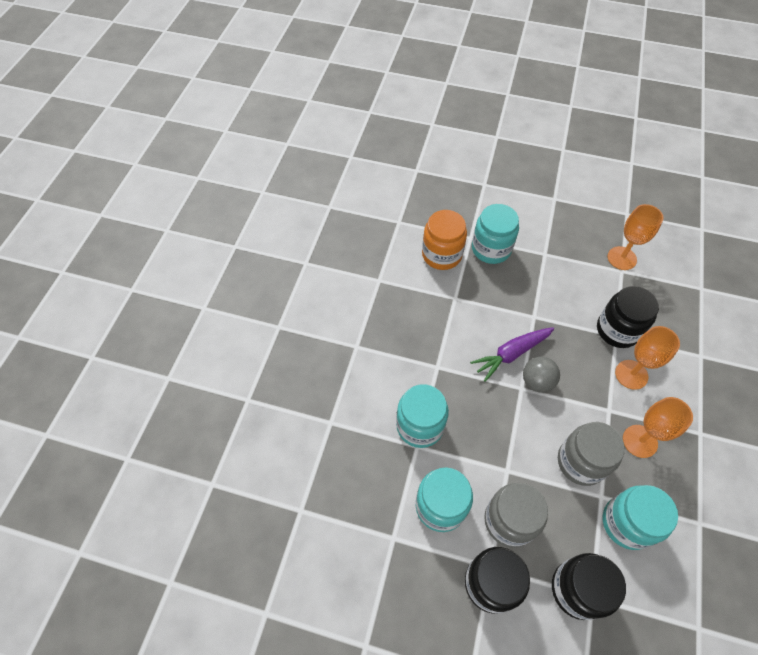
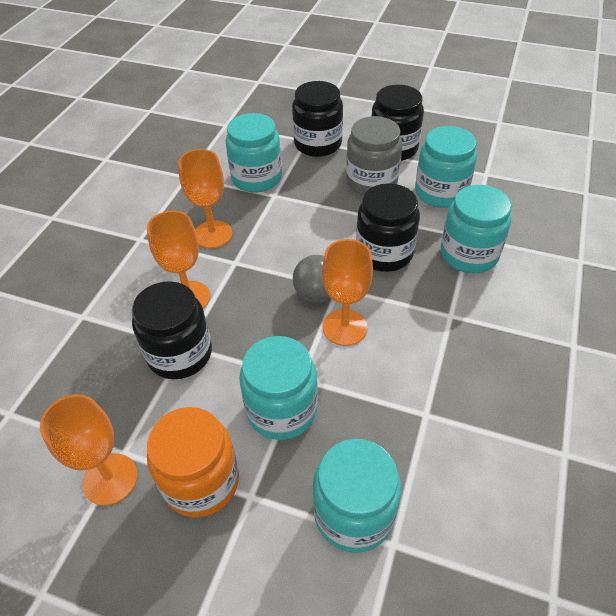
camera: 175 degrees left, 10 degrees down
orange jar [422,210,467,270] -> orange jar moved to [147,407,239,518]
purple carrot [470,327,554,382] -> orange goblet [322,239,373,346]
grey jar [558,422,625,486] -> none
none -> turquoise jar [239,336,318,440]
none -> black jar [356,183,420,272]

